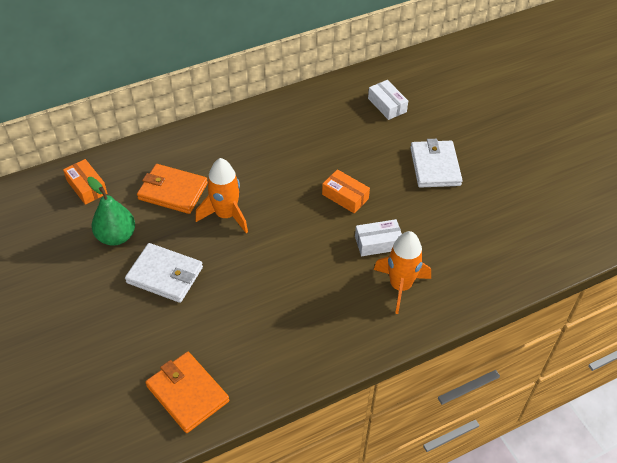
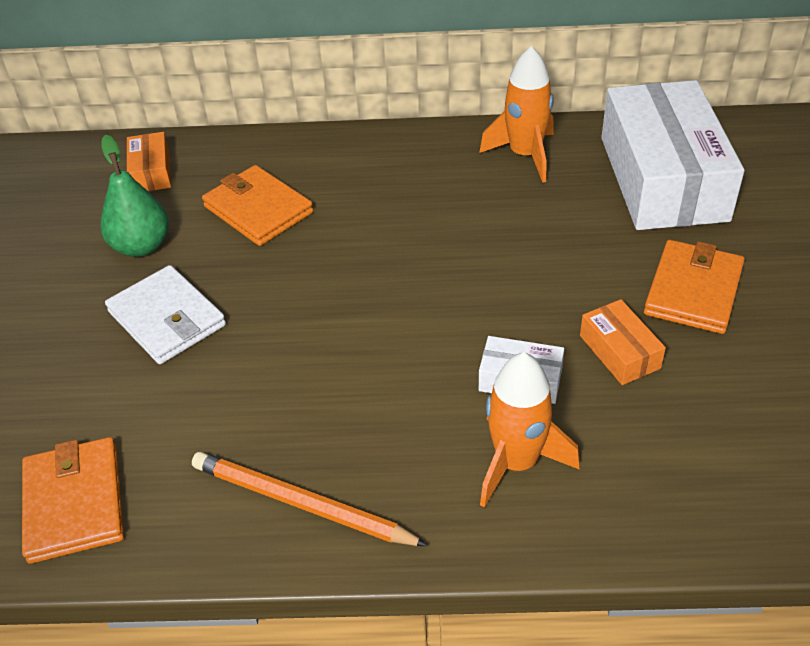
camera: 30 degrees right, 5 degrees down
orange rocket [195,158,248,233] -> orange rocket moved to [479,46,554,183]
orange box [322,169,370,213] -> orange box moved to [580,299,666,385]
white box [368,80,408,120] -> white box [601,80,744,230], size x2.36
white wallet [410,139,463,188] -> orange wallet [644,240,745,334]
none -> orange pencil [192,452,428,546]

